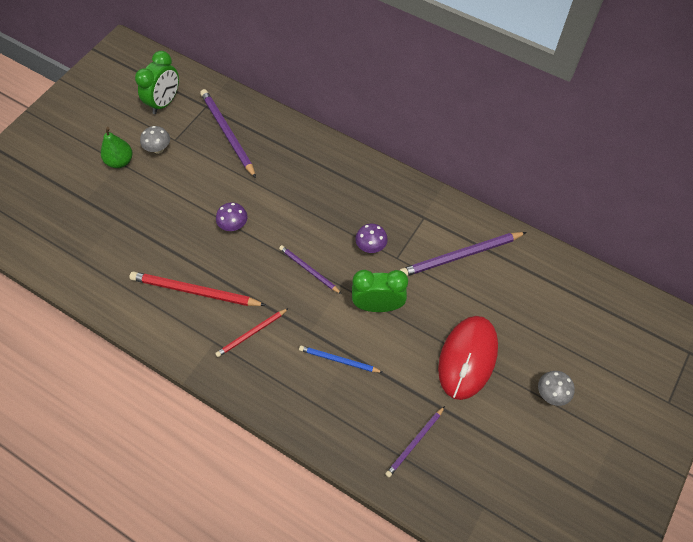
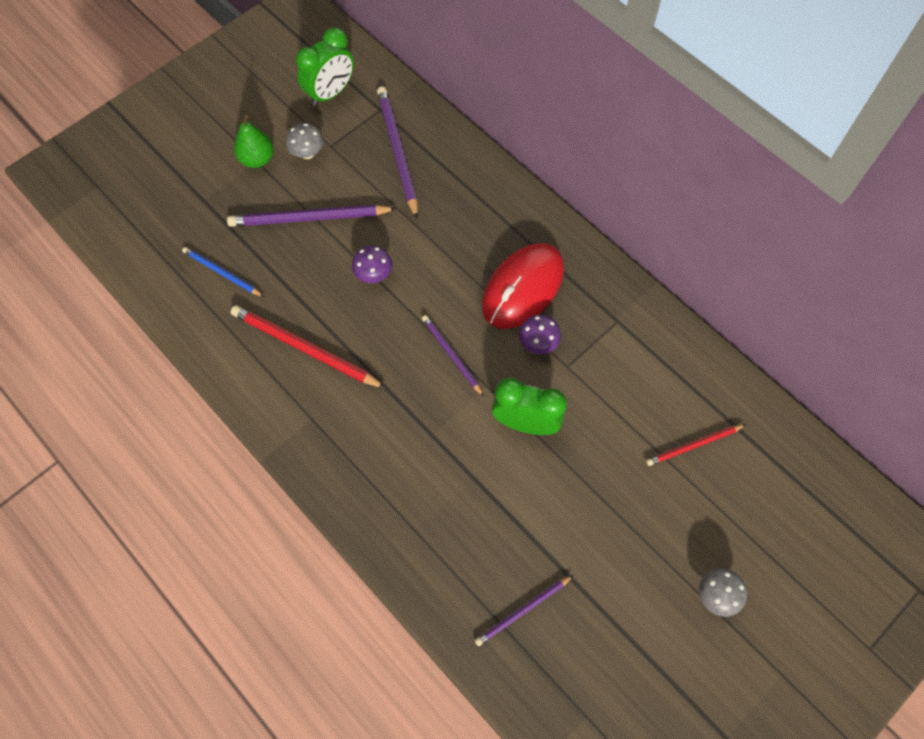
camera: 15 degrees right, 5 degrees up
red pencil [215,308,289,357] -> red pencil moved to [646,424,746,466]
blue pencil [299,346,383,373] -> blue pencil moved to [182,247,264,297]
purple pencil [400,232,527,276] -> purple pencil moved to [227,204,397,227]
red mouse [438,316,498,400] -> red mouse moved to [482,243,564,329]

